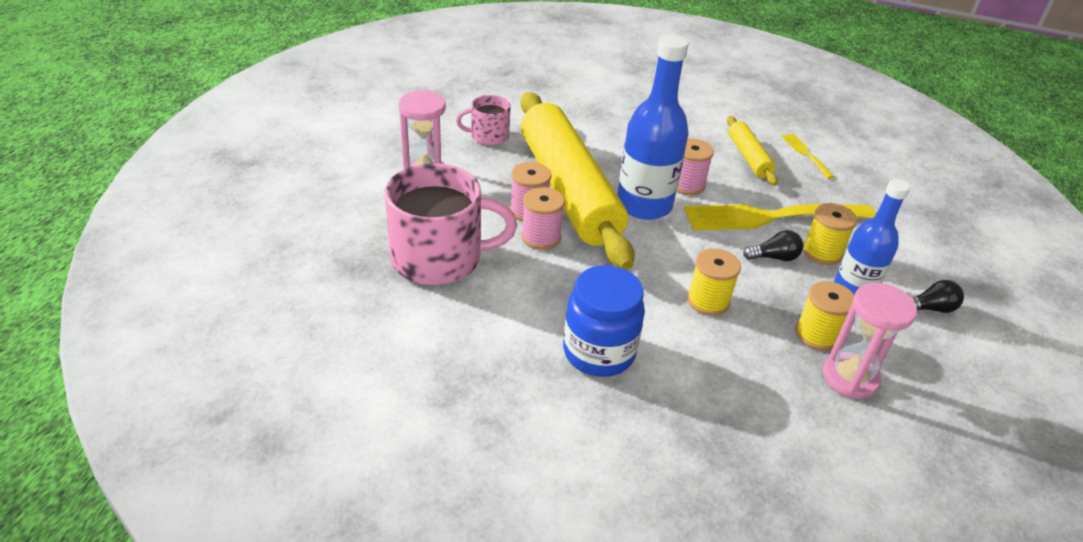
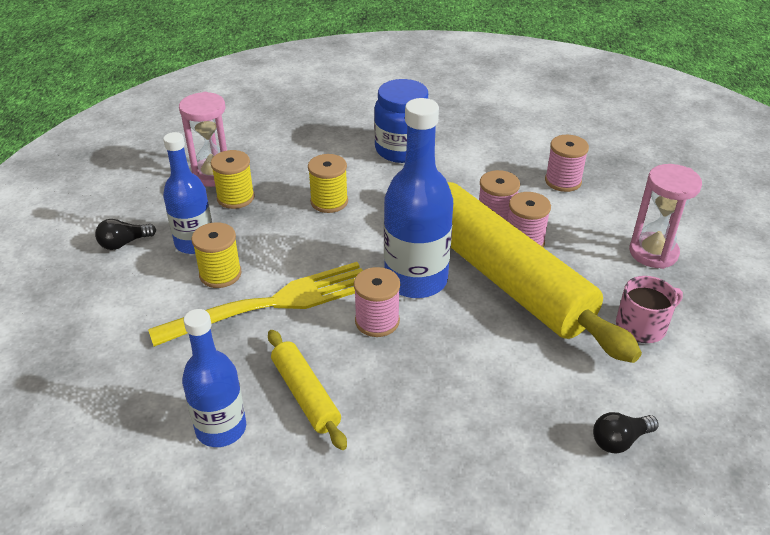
camera: 165 degrees right, 0 degrees up
pink mug [385,163,517,285] -> pink spool [545,135,589,192]
black light bulb [743,230,803,261] -> black light bulb moved to [593,412,659,454]
yellow fork [781,133,834,179] -> blue bottle [182,309,246,447]

